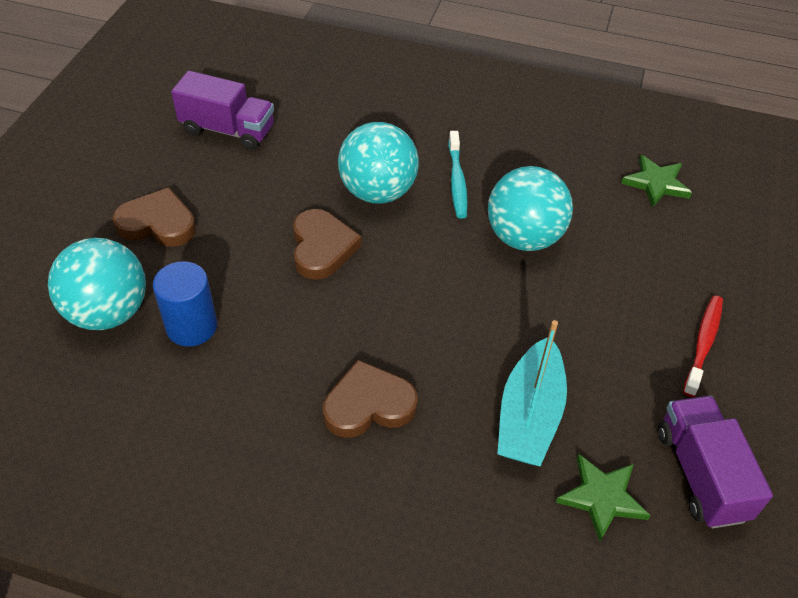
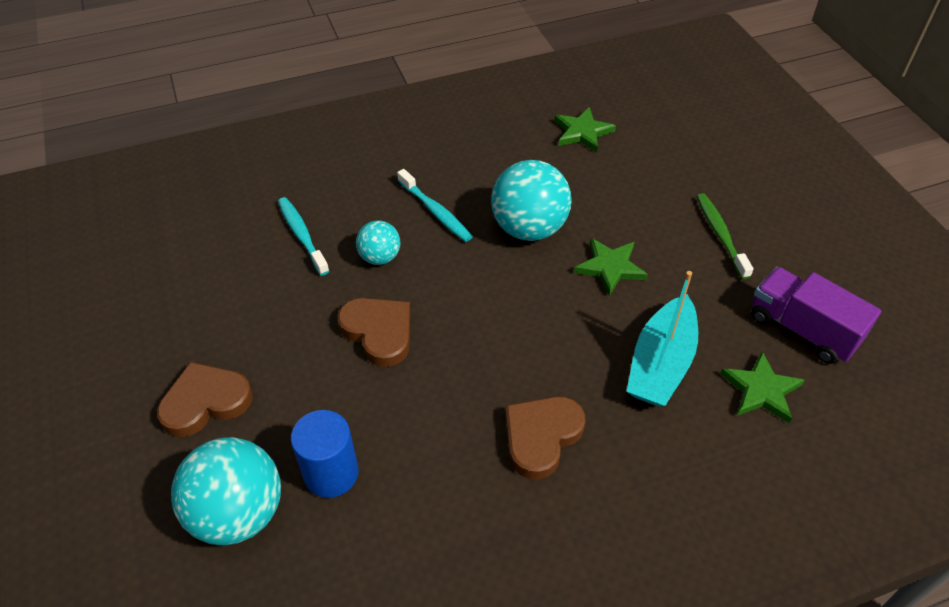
camera: 35 degrees left, 0 degrees up
purple truck [171,71,274,150] -> none
turquoise ball [338,122,419,204] -> turquoise ball [356,221,400,265], size x0.55
turquoise boat [497,320,567,466] -> turquoise boat turned 45 degrees clockwise [626,271,698,406]
red toothbrush [683,295,723,397] -> green toothbrush [696,193,753,279]
none -> turquoise toothbrush [278,197,329,276]
none -> green star [574,238,648,296]

